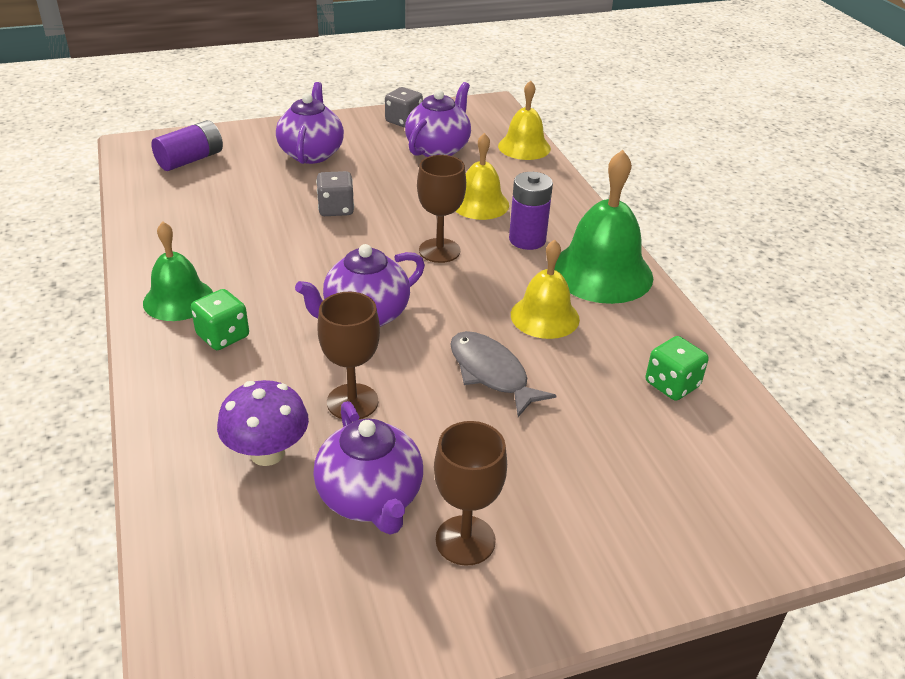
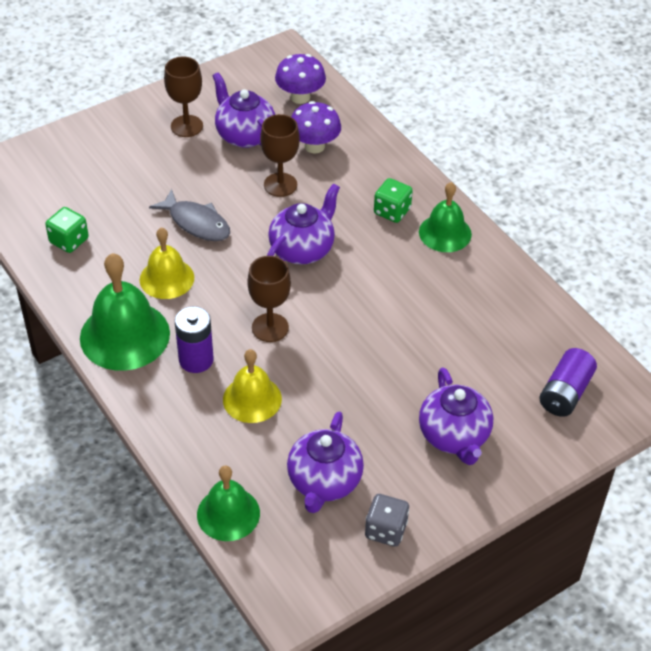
camera: 165 degrees right, 10 degrees up
grey dice [316,171,354,216] -> none
yellow bell [498,80,551,160] -> green bell [197,466,260,541]
none -> purple mushroom [275,54,326,104]

